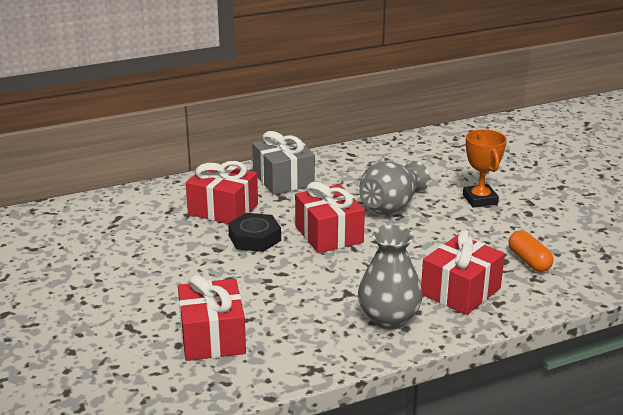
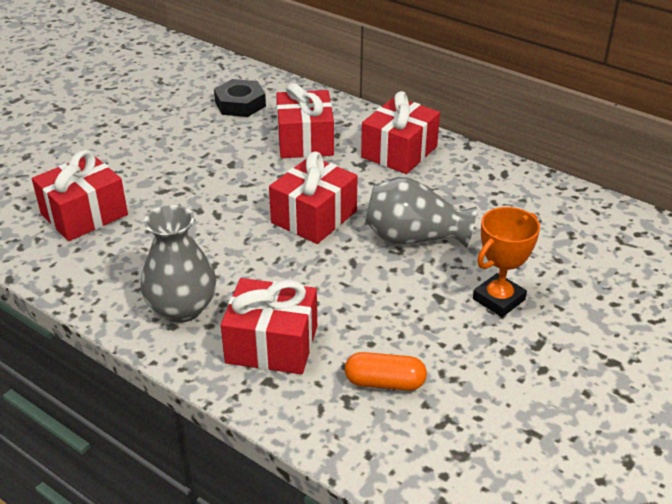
camera: 60 degrees right, 10 degrees up
black nut [228,213,281,252] -> black nut moved to [214,79,266,117]
grey gift [252,131,315,195] -> red gift [361,91,440,174]
orange capsule [508,230,554,272] -> orange capsule turned 60 degrees clockwise [345,352,427,391]

